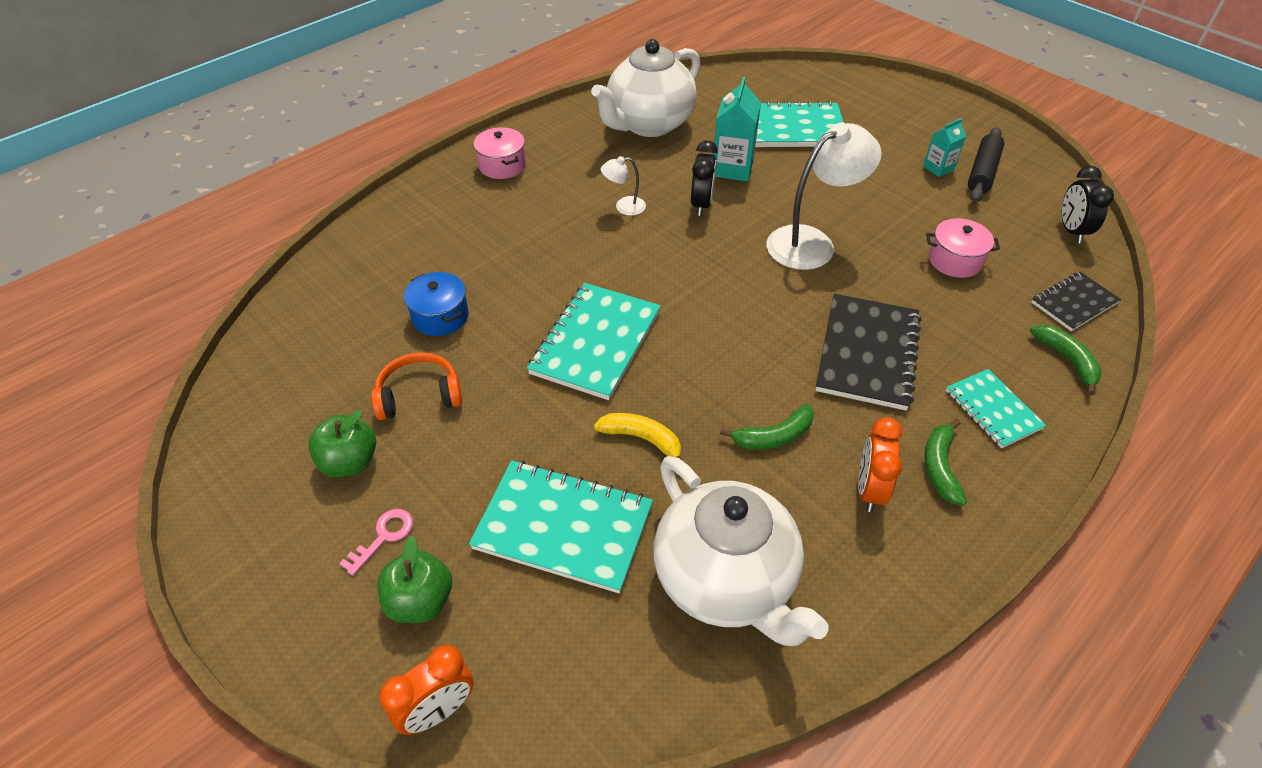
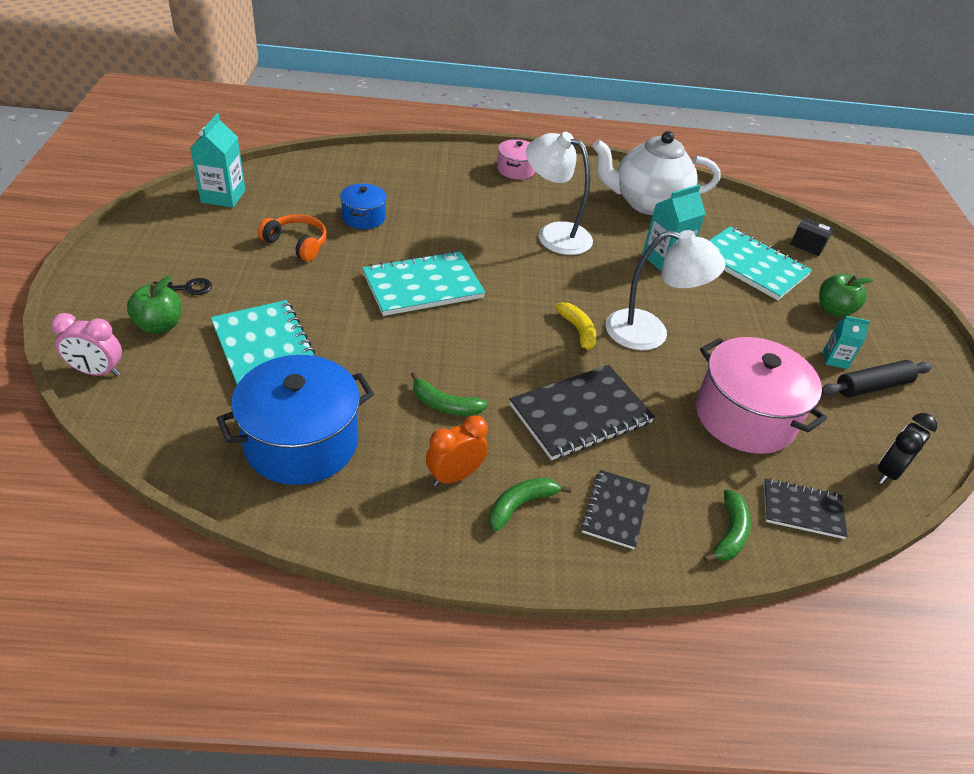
camera: 40 degrees right, 5 degrees down
green apple [308,410,376,478] -> green apple moved to [819,274,874,317]
pink key [339,509,413,576] -> black key [153,278,212,295]
orange clock [379,645,474,735] -> pink clock [51,313,122,376]
yellow banana [594,413,682,460] -> yellow banana moved to [555,302,596,357]
white lamp [601,156,646,216] -> white lamp [526,132,593,255], size x2.12
white teapot [654,456,829,646] -> blue pot [216,355,374,485]
black clock [691,140,718,216] -> none
pink pot [926,218,1000,278] -> pink pot [696,337,827,454], size x1.91
turquoise notebook [946,369,1046,448] -> black notebook [581,470,650,549]
none -> turquoise carton [190,113,245,208]
none -> black box [790,217,834,256]

